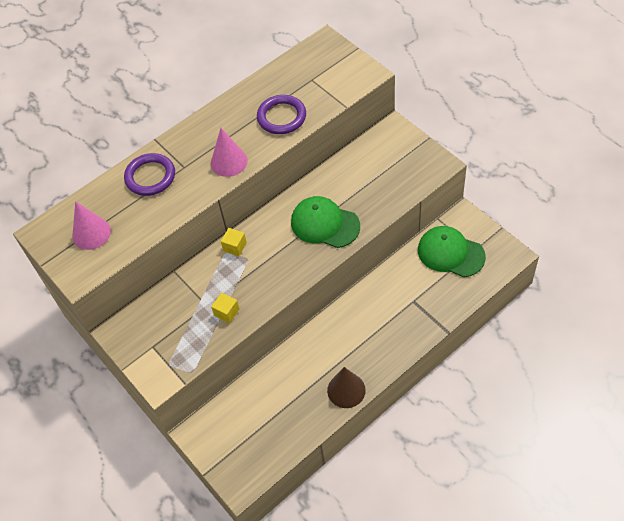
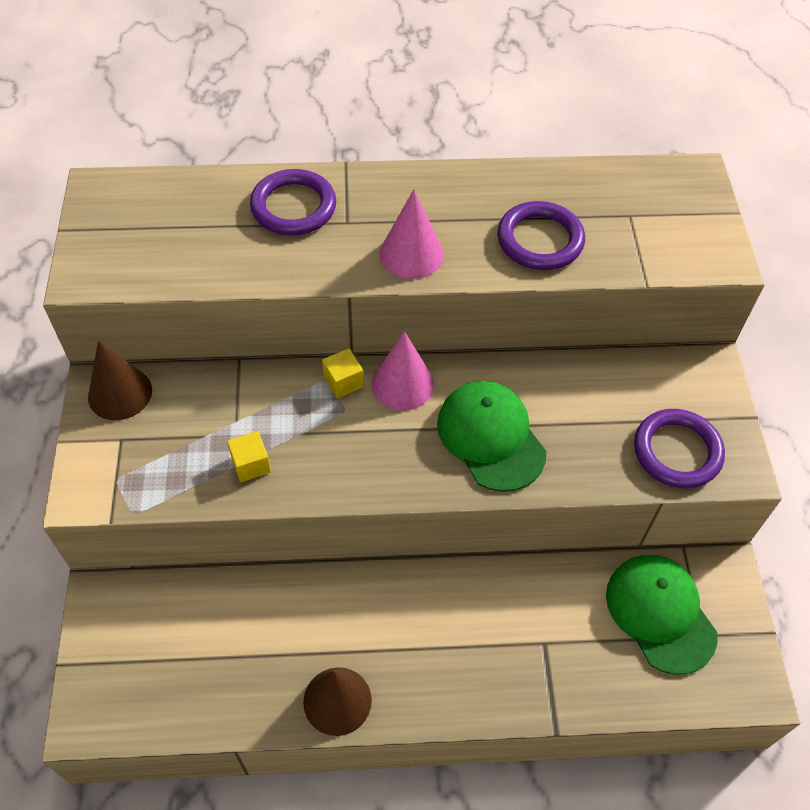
camera: 30 degrees right, 0 degrees up
pink cone [72,201,111,250] -> pink cone moved to [372,331,434,411]
none -> brown cone [88,341,152,420]
none -> purple ring [634,409,725,489]

